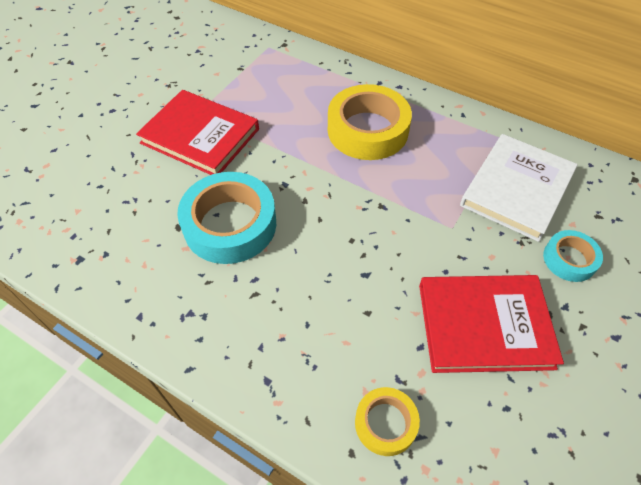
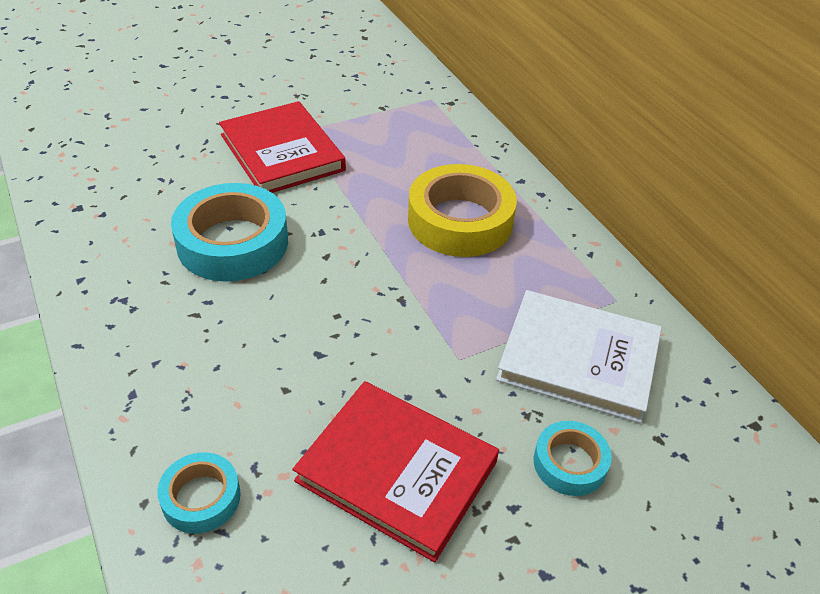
camera: 30 degrees right, 10 degrees down
yellow tape [355,387,420,456] -> turquoise tape [157,452,241,534]
white book [460,134,578,242] -> white book turned 45 degrees clockwise [496,290,662,423]

